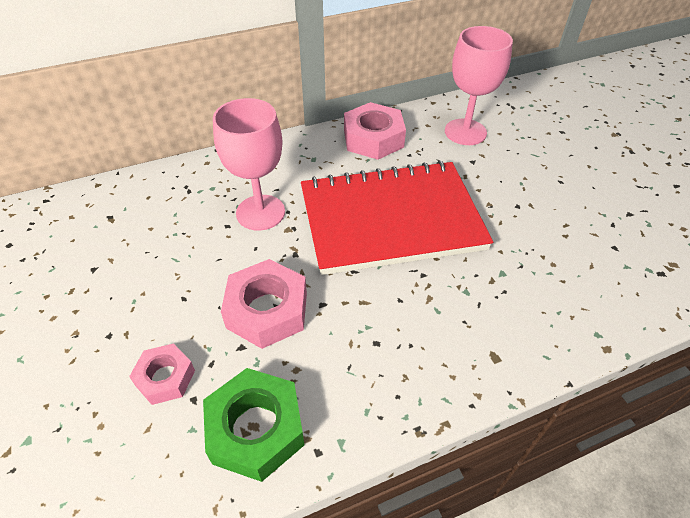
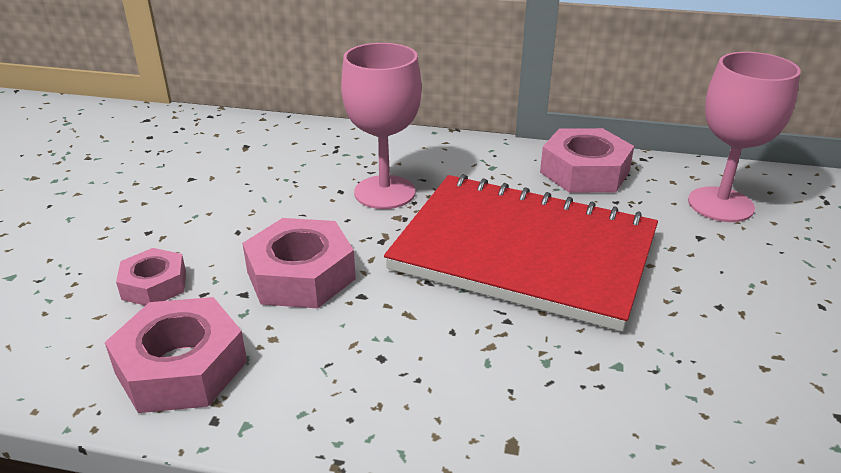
camera: 35 degrees right, 15 degrees down
green nut [203,368,304,482] -> pink nut [105,297,247,413]

